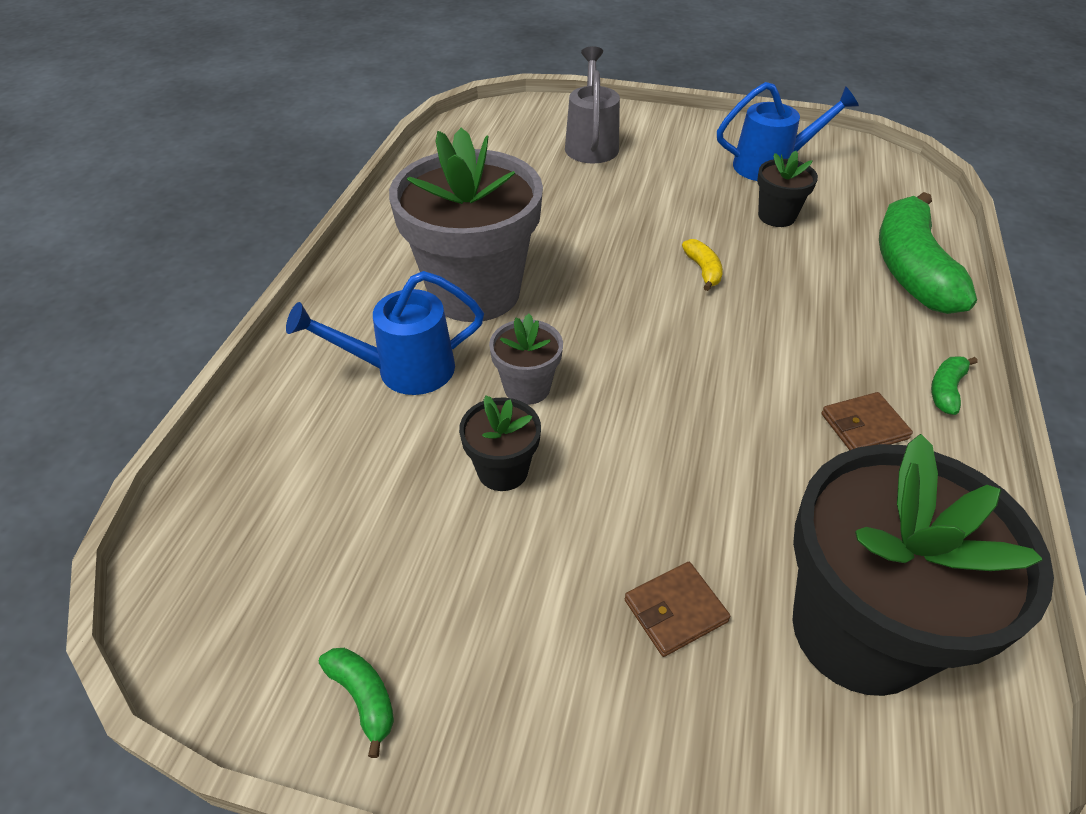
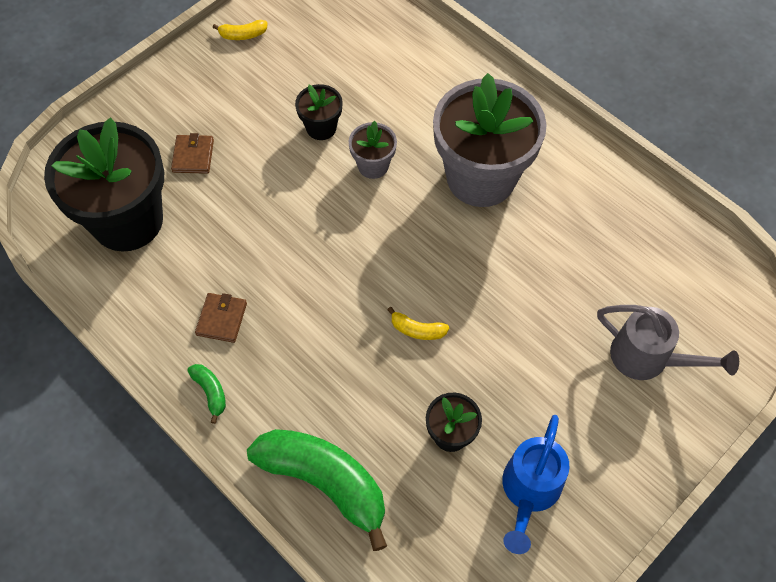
camera: 120 degrees right, 15 degrees up
blue watering can [286,271,484,395] -> none
green banana [319,648,394,758] -> yellow banana [213,20,268,40]

